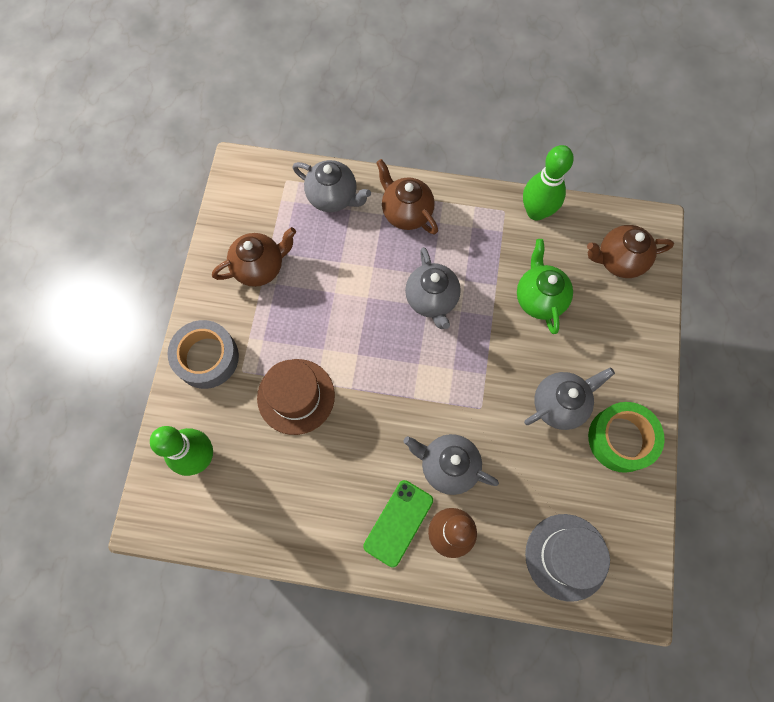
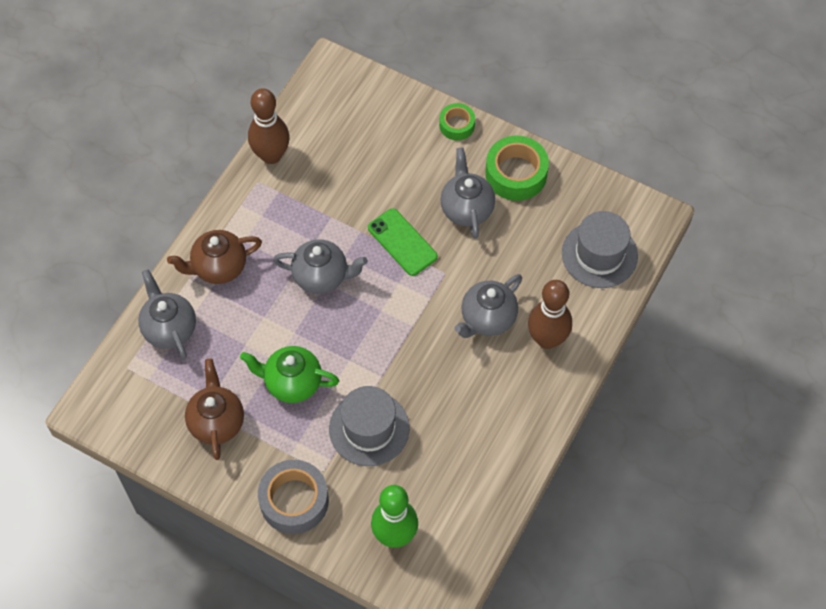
camera: 70 degrees left, 10 degrees down
brown hat [257,359,335,435] -> grey hat [329,386,410,466]
grey teapot [293,160,371,212] -> grey teapot turned 75 degrees counterclockwise [138,269,196,359]
green phone [363,480,433,567] -> green phone moved to [368,208,438,276]
green teapot [517,239,573,334] -> green teapot moved to [240,346,339,403]
green bowling pin [523,145,574,221] -> brown bowling pin [248,88,290,164]
brown teapot [587,225,674,278] -> none
none -> green tape [439,103,475,140]

